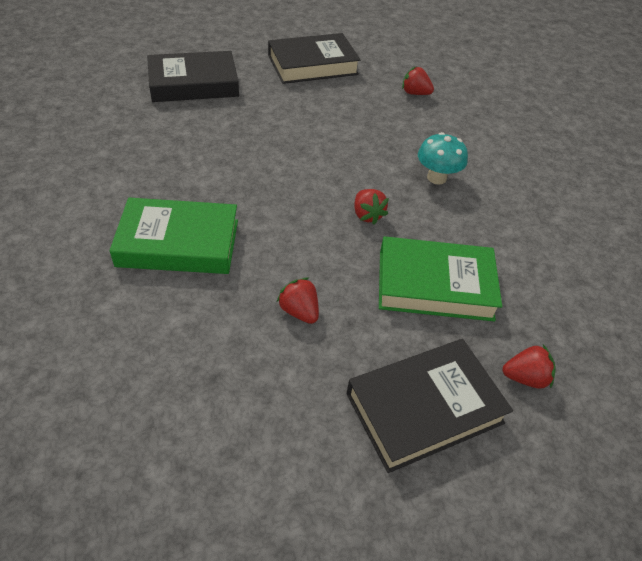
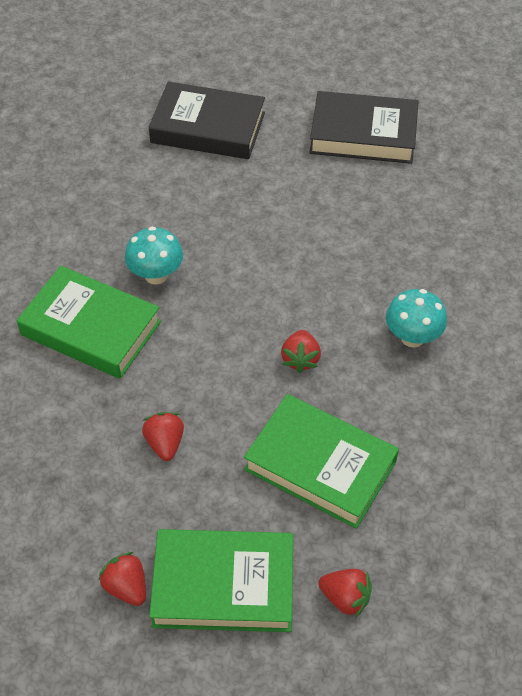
camera: 30 degrees right, 5 degrees up
black book [346,339,513,473] -> green book [149,529,293,632]
red strawberry [402,66,434,95] -> red strawberry moved to [99,552,146,606]
none -> turquoise mushroom [125,227,183,285]

